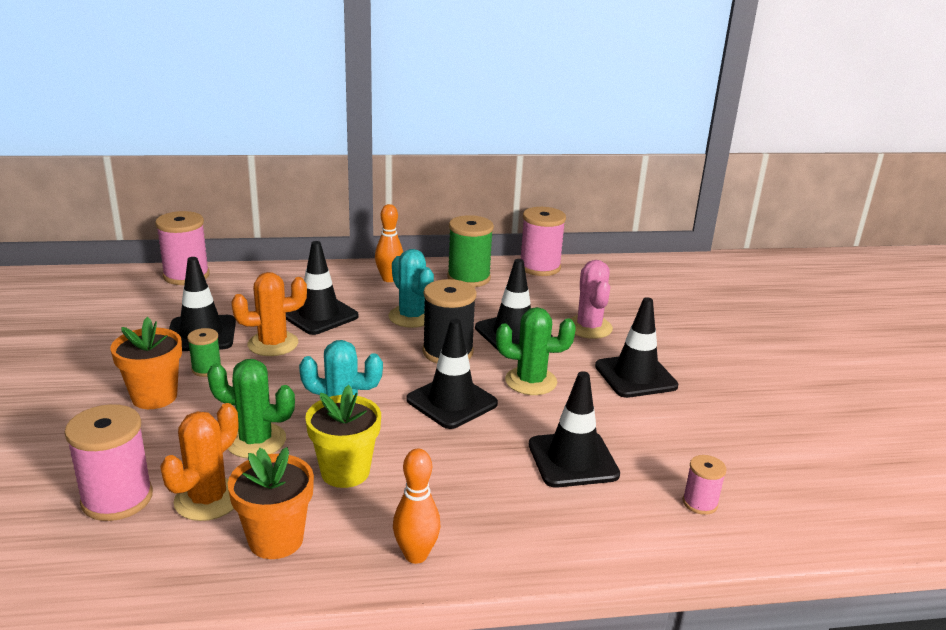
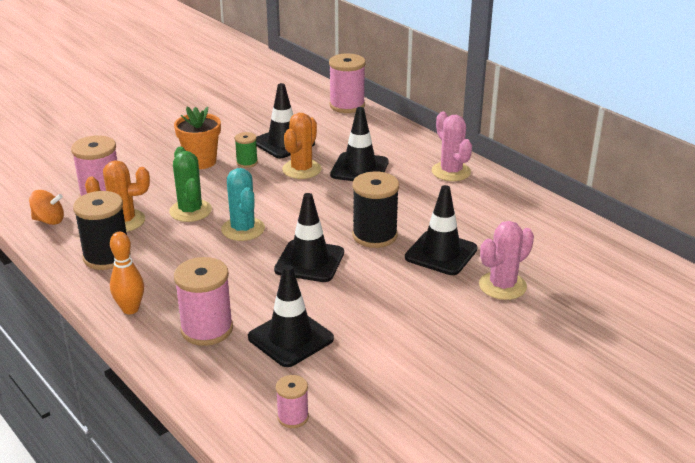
camera: 60 degrees right, 5 degrees up
orange flower pot [228,447,314,559] -> black spool [73,191,131,270]
orange cactus [231,272,307,356] -> orange cactus turned 75 degrees clockwise [282,113,322,179]
yellow flower pot [305,385,381,488] -> none
orange bowling pin [375,204,403,282] -> pink cactus [432,112,472,181]
turquoise cactus [388,249,434,328] -> none
green spool [447,215,494,287] -> none
green cactus [496,307,576,395] -> none
pink spool [521,207,566,276] -> pink spool moved to [174,257,233,346]
black traffic cone [595,297,679,398] -> none
none -> orange spinning top [29,190,64,225]

